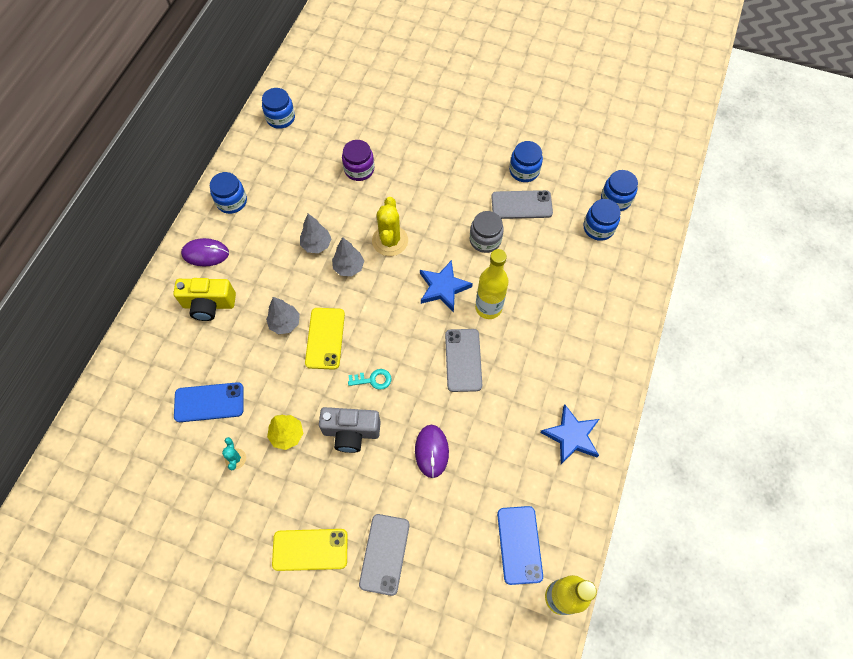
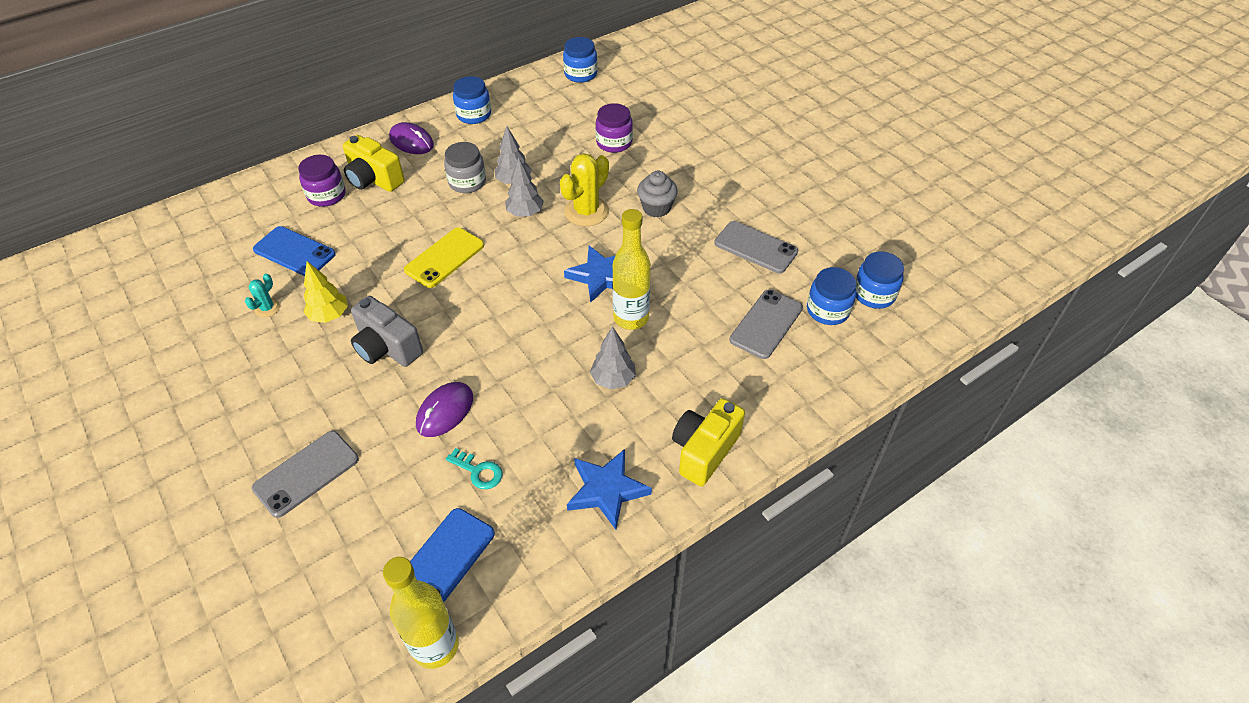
camera: 35 degrees right, 15 degrees down
grey tree [266,297,300,334] -> grey tree moved to [590,326,636,390]
yellow phone [272,529,348,571] -> none
turquoise key [348,369,391,390] -> turquoise key moved to [446,448,502,489]
grey phone [445,329,482,392] -> grey phone moved to [729,289,803,359]
grey jar [470,211,504,253] -> grey jar moved to [444,142,486,193]
blue jar [509,141,543,182] -> none
none -> purple jar [298,155,346,207]
none -> grey cupcake [637,171,678,217]
none -> yellow camera [672,398,745,486]

